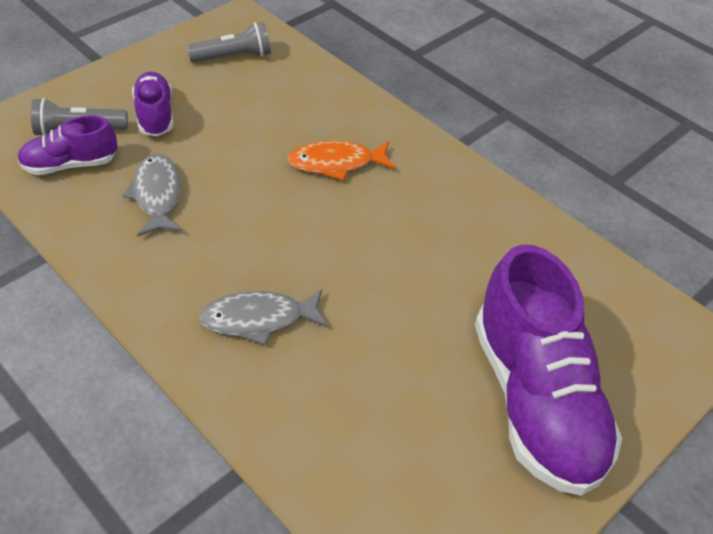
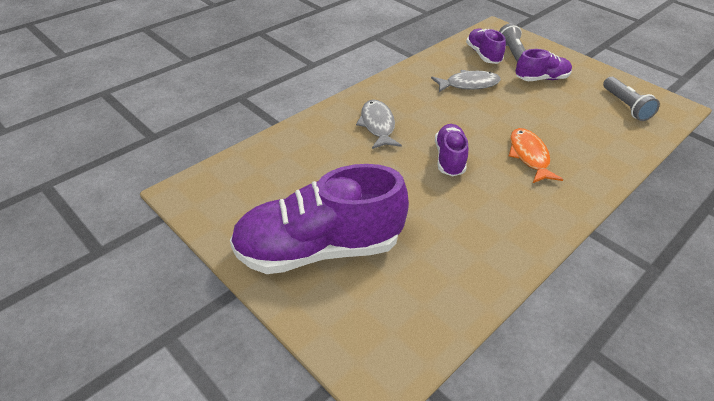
camera: 90 degrees right, 5 degrees down
none -> purple shoe [435,124,468,177]

